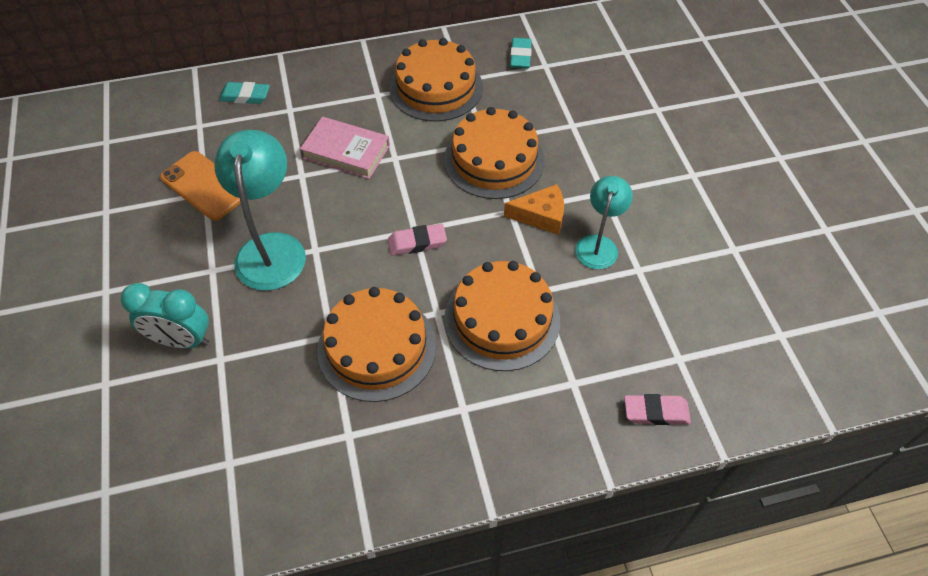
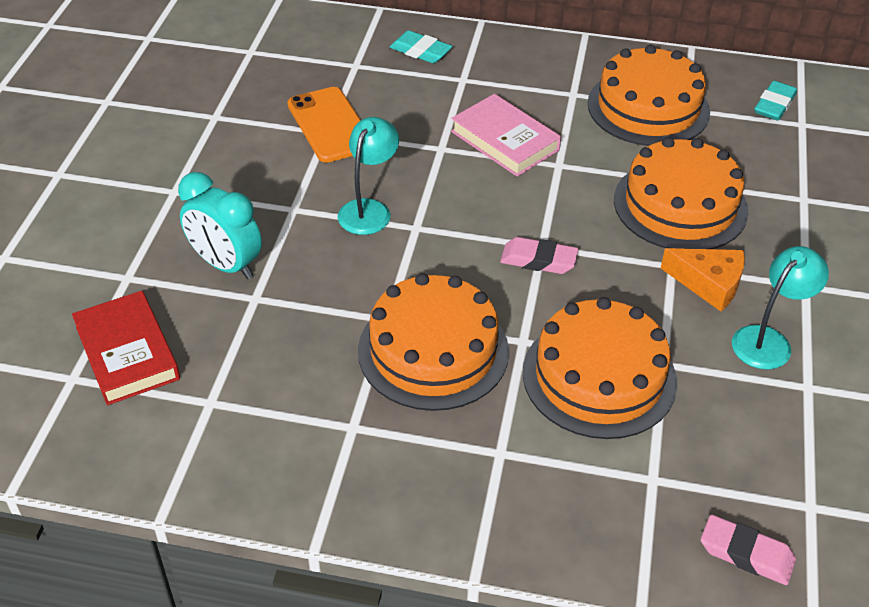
camera: 25 degrees right, 10 degrees down
turquoise lamp [214,130,306,291] -> turquoise lamp [338,117,399,235], size x0.61
none -> red book [72,291,180,405]

